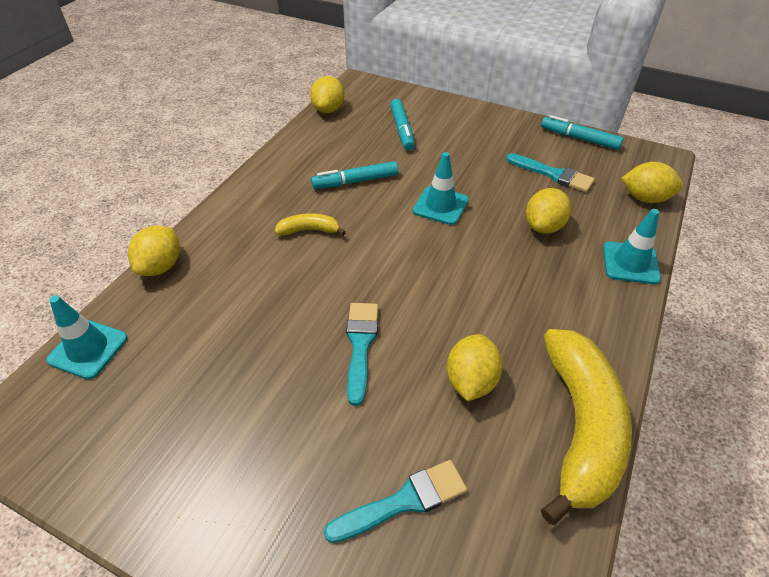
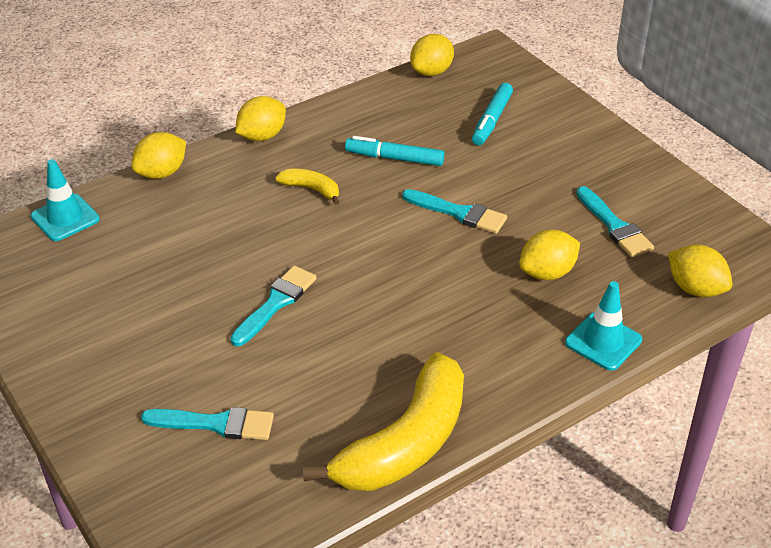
camera: 30 degrees right, 5 degrees down
turquoise traffic cone [413,152,469,225] -> turquoise brush [402,189,507,234]
yellow lemon [447,334,503,401] -> yellow lemon moved to [235,96,286,141]
turquoise marker [541,115,624,150] -> none

